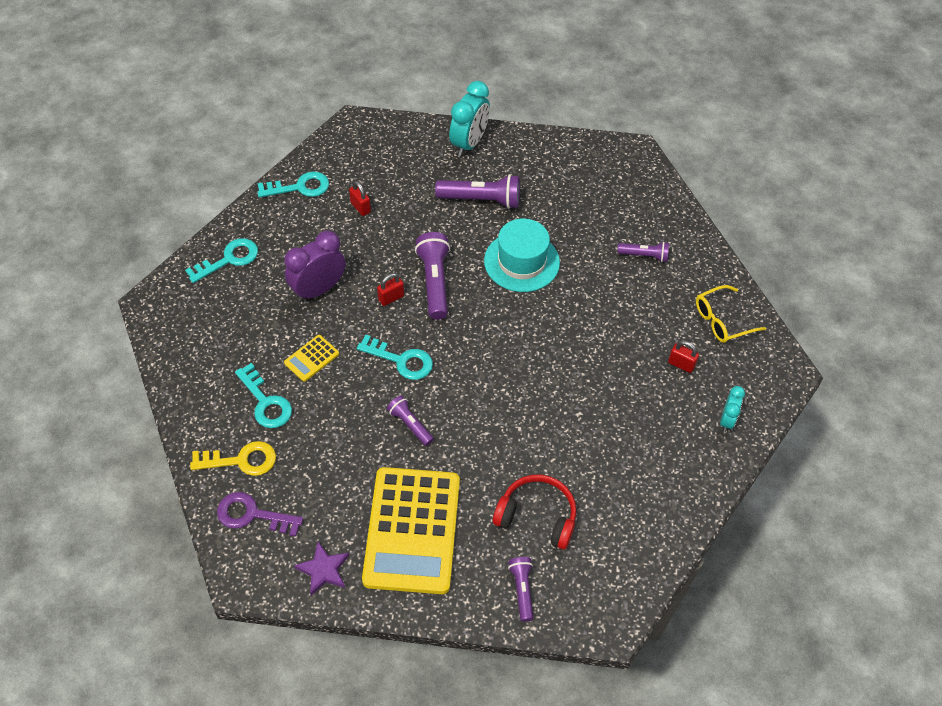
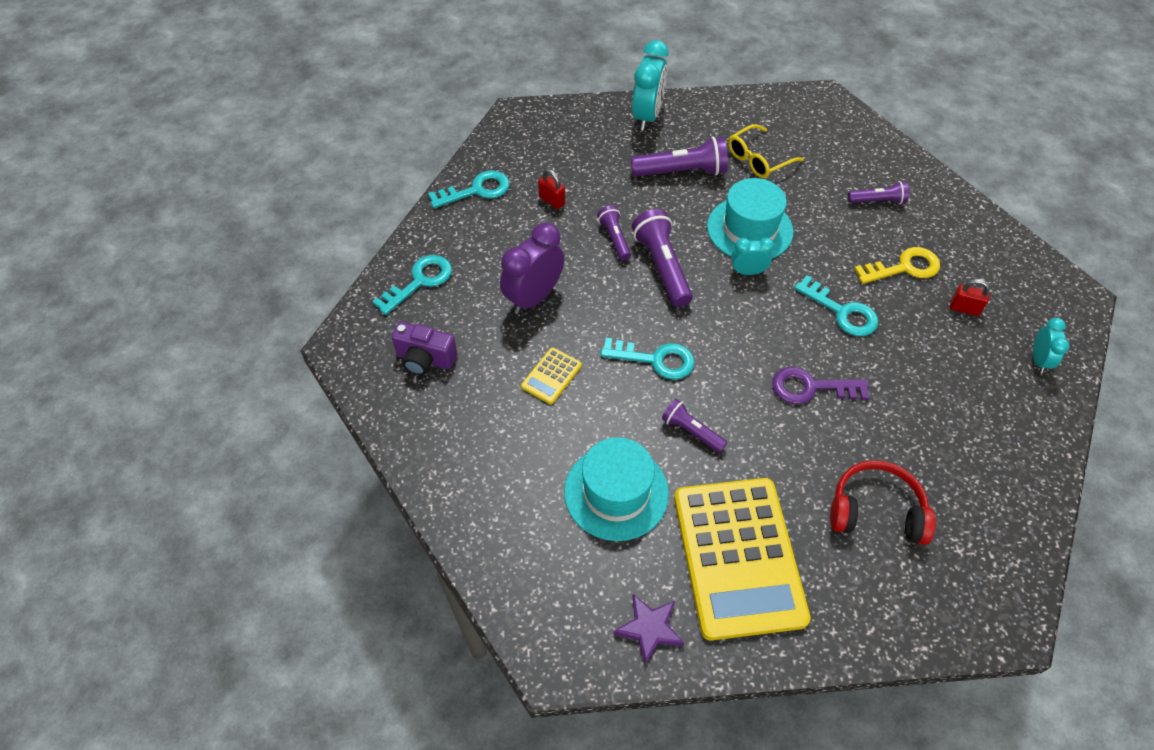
camera: 10 degrees left, 0 degrees up
yellow key [190,441,276,476] -> yellow key moved to [854,247,940,284]
purple key [217,492,303,537] -> purple key moved to [772,367,869,404]
turquoise key [235,363,292,428] -> turquoise key moved to [794,275,878,336]
red padlock [377,273,404,306] -> none
purple flashlight [508,557,533,622] -> purple flashlight moved to [597,205,631,261]
yellow glasses [696,285,766,343] -> yellow glasses moved to [728,124,804,178]
none -> purple camera [391,322,457,375]
none -> turquoise hat [564,437,669,541]
none -> turquoise clock [731,238,774,275]

